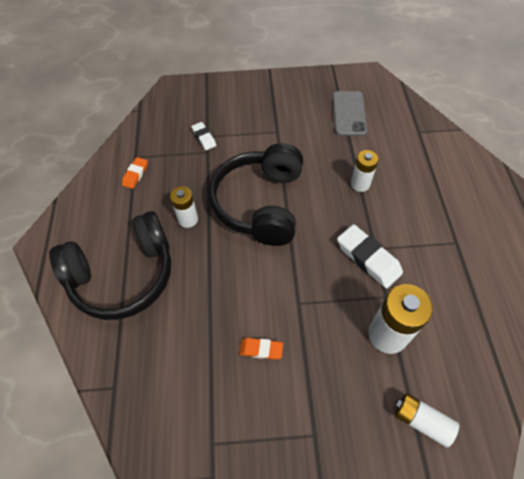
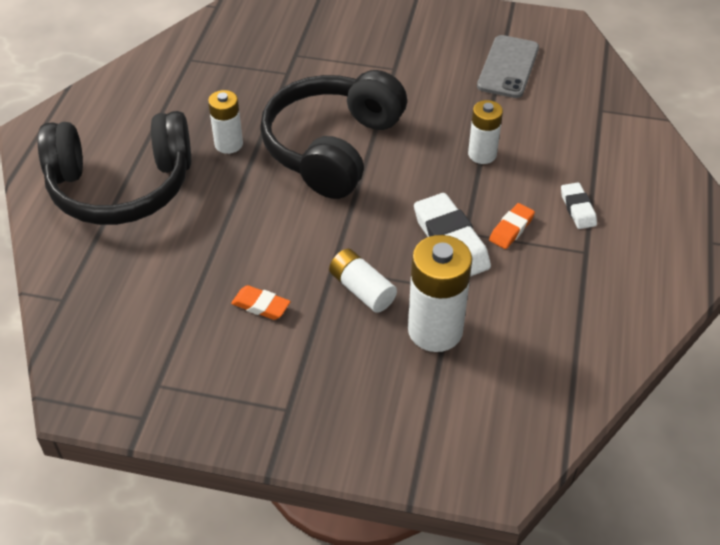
camera: 15 degrees right, 10 degrees down
orange eraser [122,157,148,189] -> orange eraser moved to [489,203,535,249]
white eraser [191,122,216,150] -> white eraser moved to [561,183,597,229]
white battery [395,393,459,448] -> white battery moved to [329,249,397,313]

